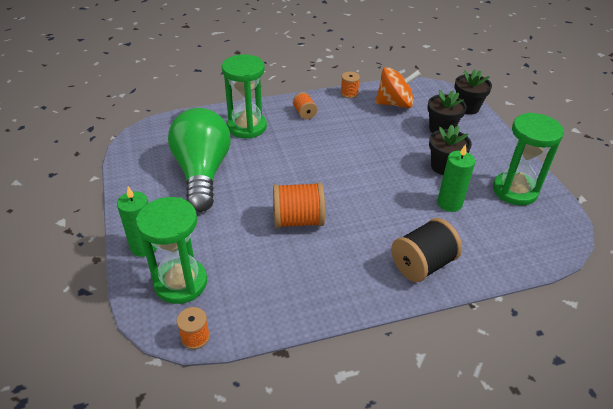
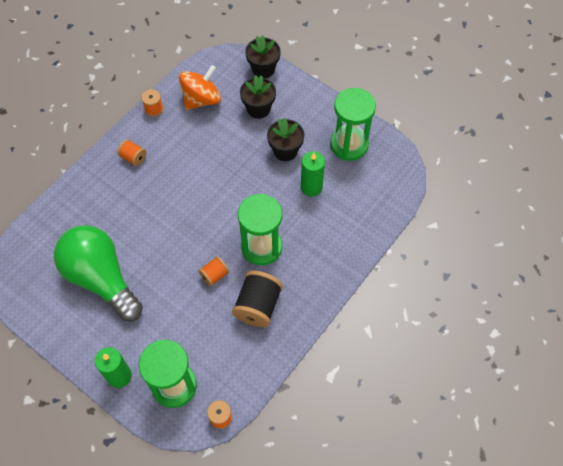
camera: 35 degrees left, 20 degrees up
green hourglass [222,54,267,139] -> green hourglass moved to [238,194,282,265]
orange spool [273,182,325,228] -> orange spool [198,256,229,286], size x0.55
black spool [391,218,462,282] -> black spool moved to [232,271,283,327]

